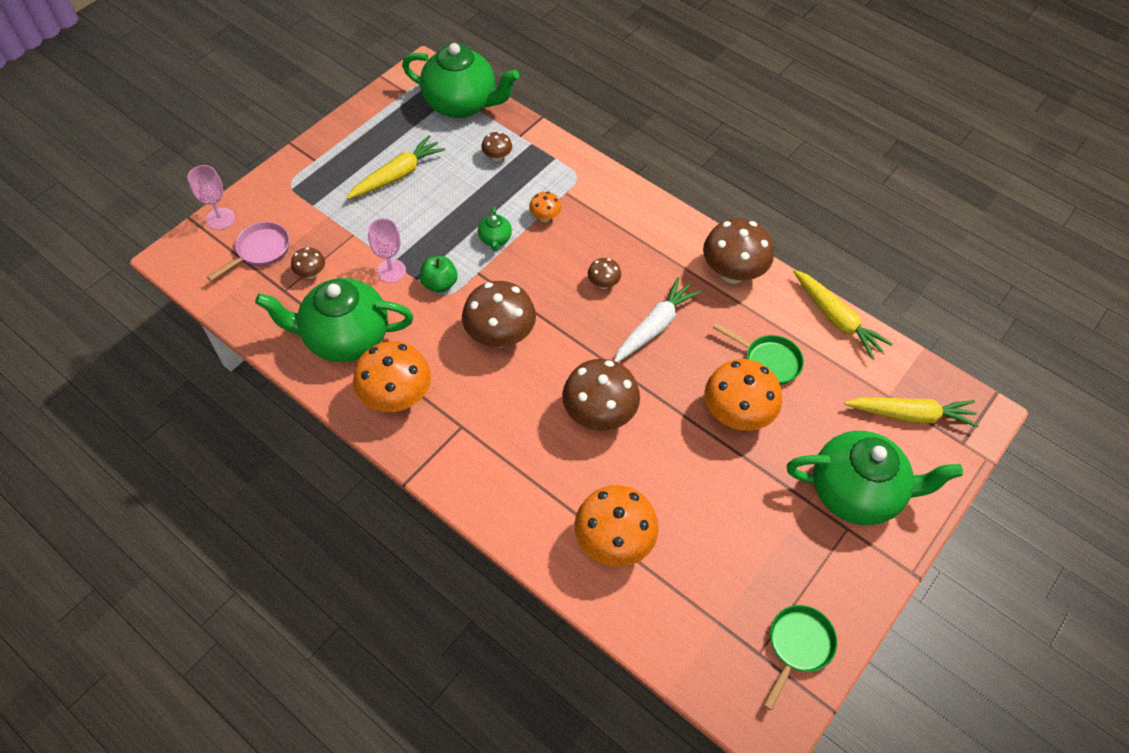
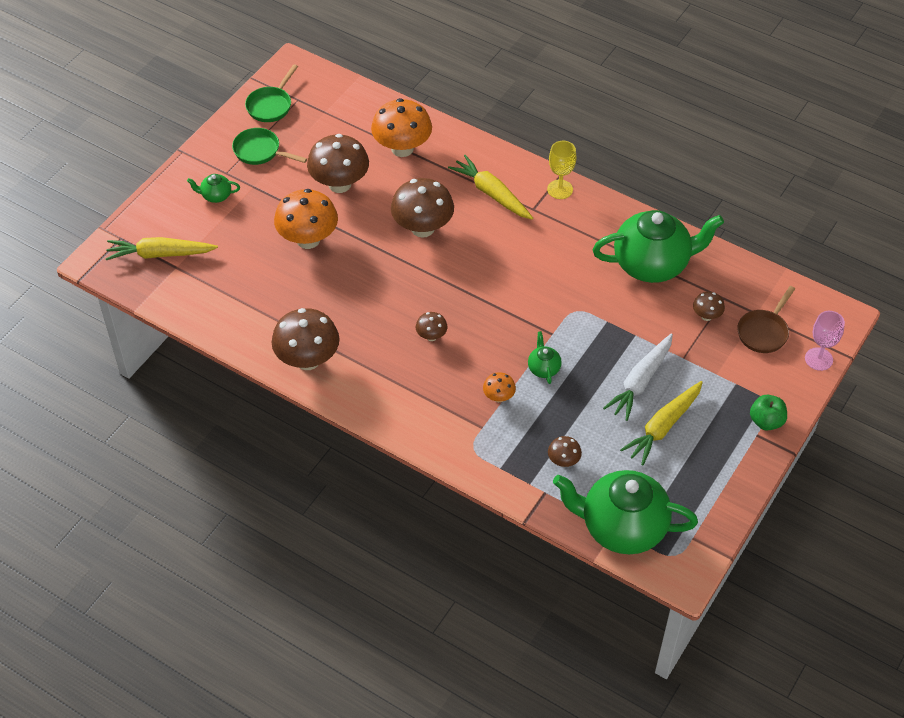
camera: 175 degrees right, 5 degrees down
pink pan [207,222,289,281] -> brown pan [737,286,795,353]
orange mushroom [353,341,431,412] -> none
pink goblet [368,218,406,283] -> none
green apple [420,256,457,293] -> green apple moved to [750,395,787,431]
brown mushroom [462,281,536,348] -> brown mushroom moved to [307,134,369,193]
white carrot [614,277,701,362] -> white carrot moved to [603,334,673,421]
green pan [713,323,804,385] -> green pan moved to [232,128,307,165]
green teapot [787,431,963,525] -> green teapot [187,174,240,203], size x0.42
yellow carrot [793,270,892,359] -> yellow carrot moved to [448,155,533,219]
none -> yellow goblet [547,141,576,199]

